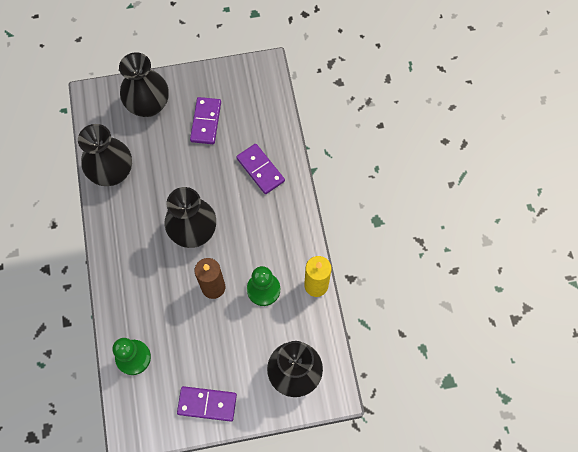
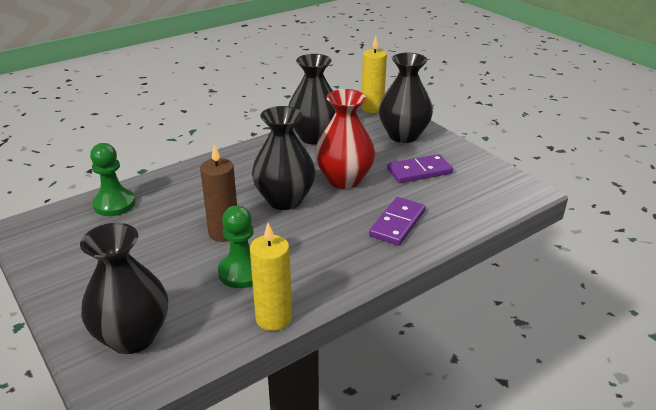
camera: 65 degrees right, 35 degrees down
purple domino [177,386,237,422] -> none
none -> red vase [315,89,375,189]
none -> yellow candle [361,36,387,113]

